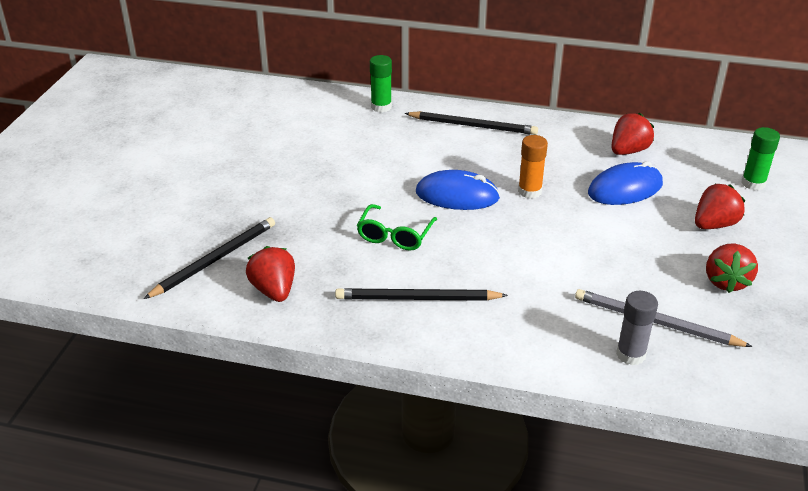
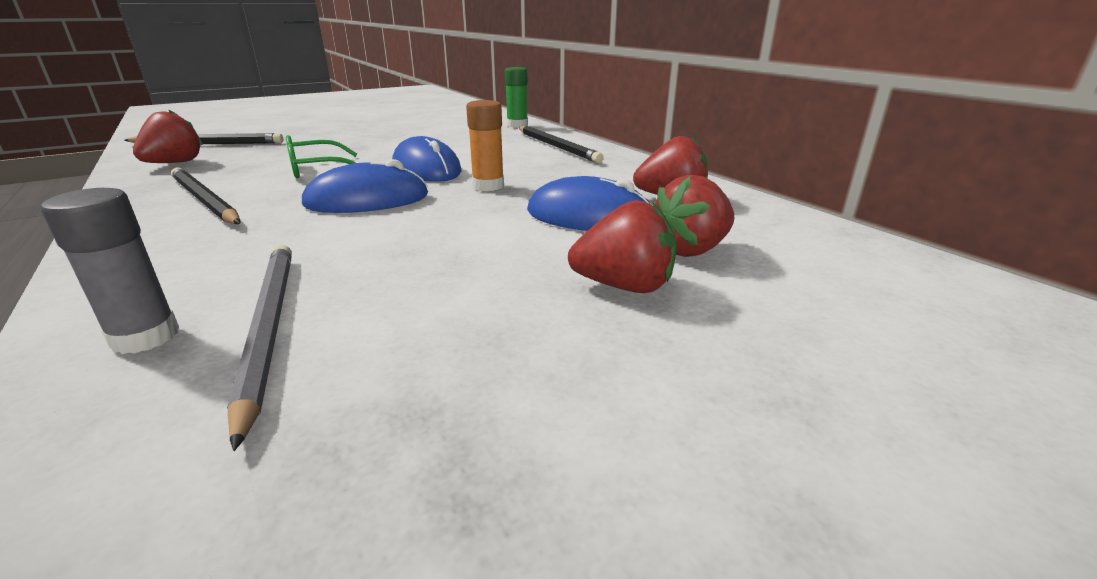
camera: 45 degrees right, 10 degrees down
red strawberry [706,244,758,293] -> red strawberry moved to [655,175,734,257]
green glue stick [741,127,780,190] -> none
none -> blue mouse [302,159,428,213]

